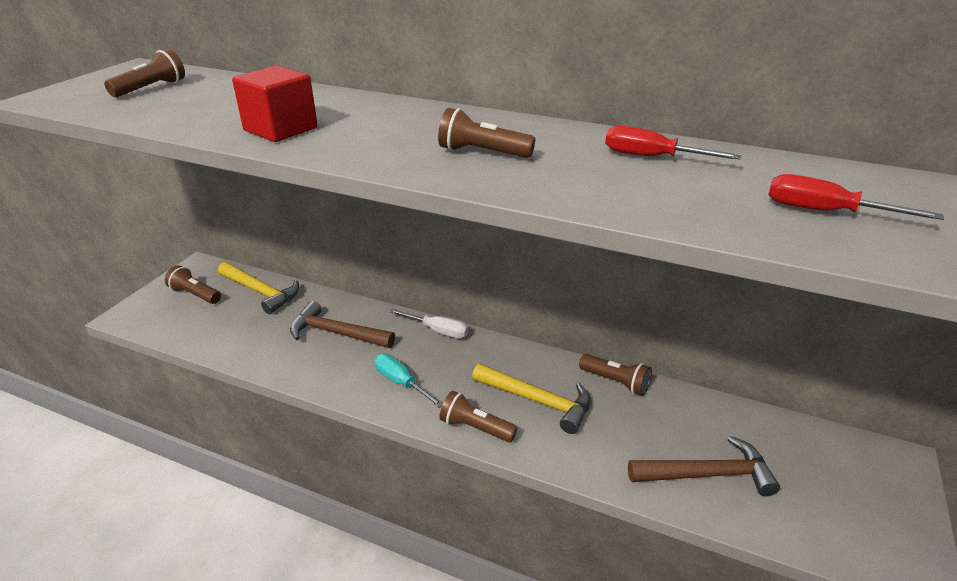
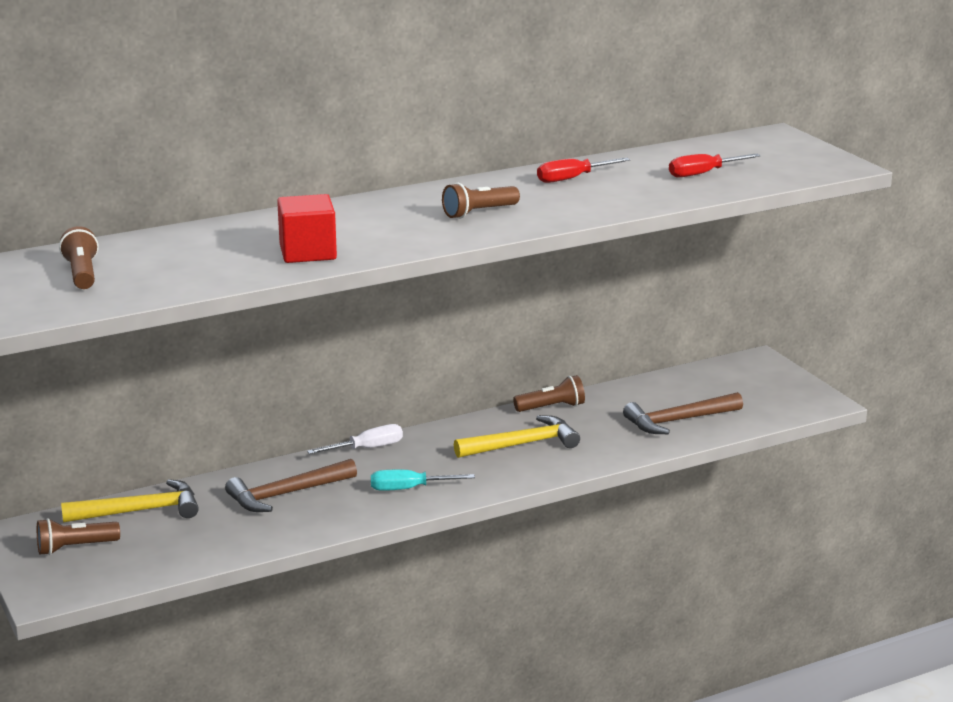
camera: 50 degrees left, 10 degrees down
brown flashlight [439,391,518,442] -> none
brown hammer [628,436,780,496] -> brown hammer turned 150 degrees counterclockwise [623,392,743,434]

